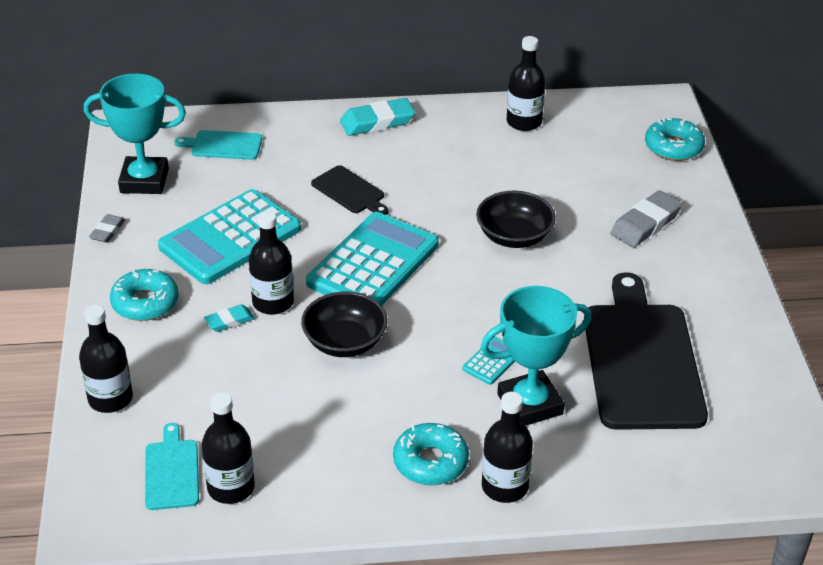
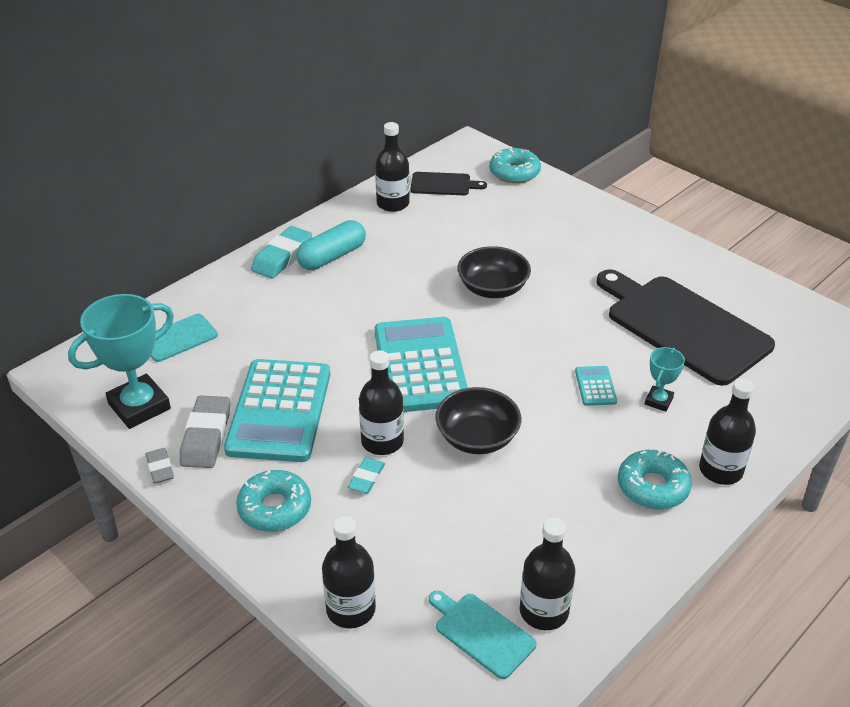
camera: 40 degrees left, 0 degrees up
black cutting board [311,165,388,215] -> black cutting board moved to [410,172,487,195]
turquoise trophy [480,286,592,426] -> turquoise trophy [645,347,685,412], size x0.49
grey eraser [611,190,682,247] -> grey eraser moved to [180,396,230,468]
none -> turquoise capsule [296,220,366,270]

